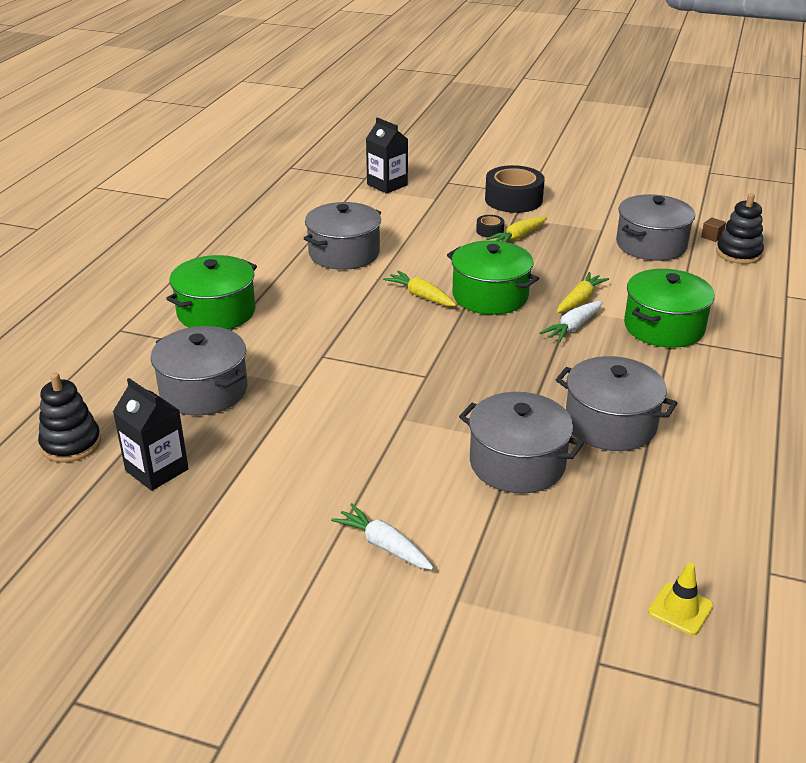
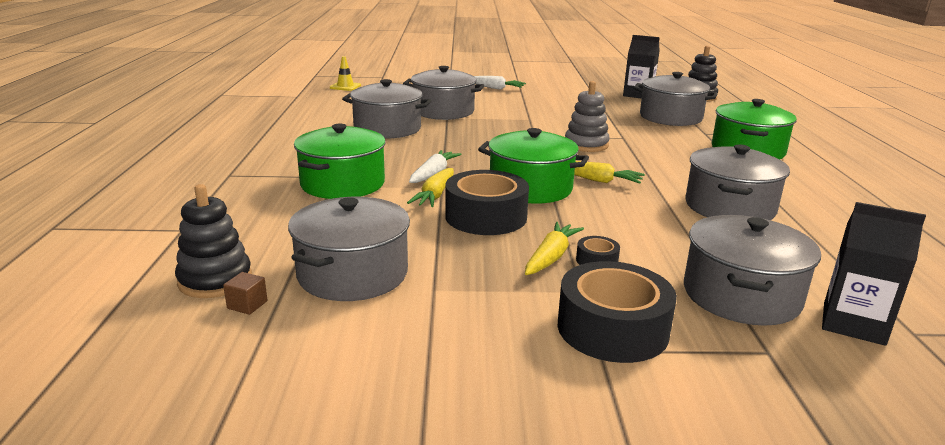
camera: 160 degrees right, 10 degrees down
none -> black tape [445,170,529,235]
none -> grey stacking toy [565,81,610,152]
none -> grey pot [684,215,821,326]

